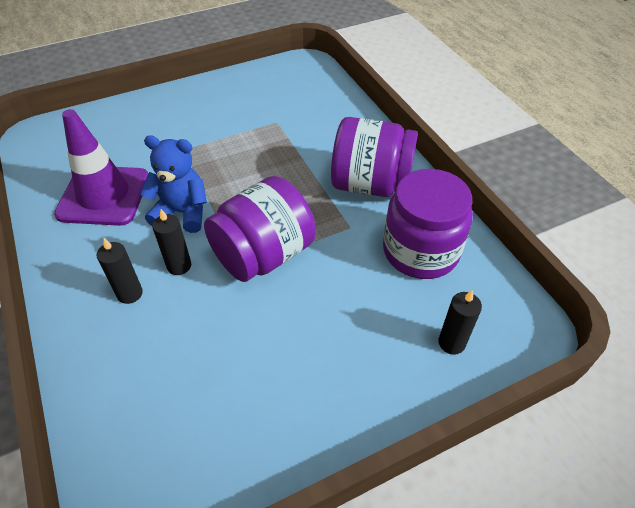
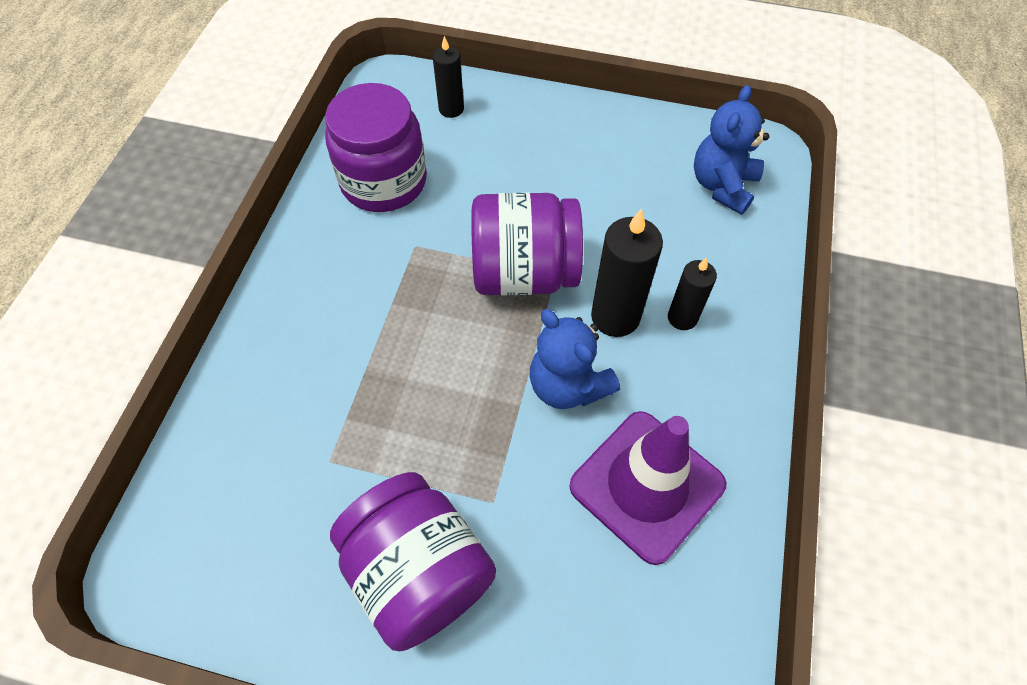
camera: 140 degrees left, 10 degrees up
black candle [152,209,191,275] -> black candle [591,208,663,337], size x1.62
purple jar [331,117,418,197] -> purple jar moved to [330,472,496,651]
none -> blue teddy bear [694,85,769,215]

